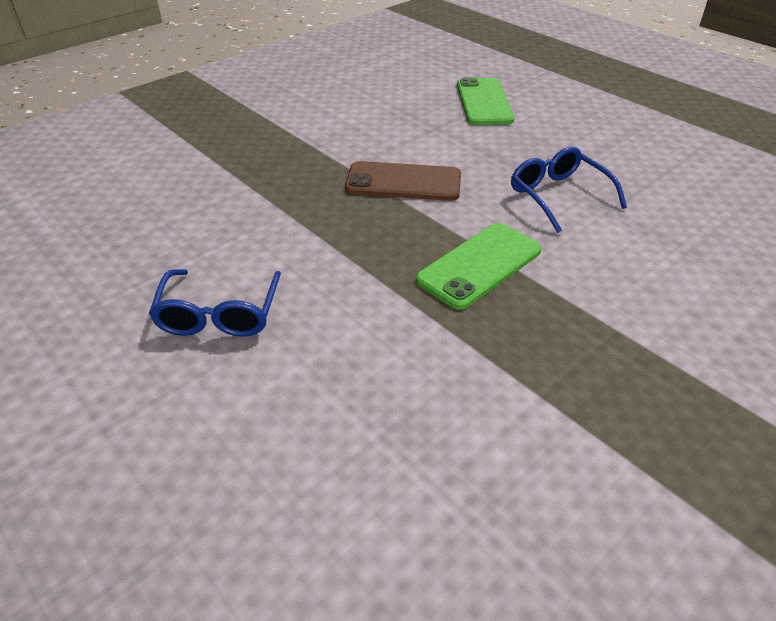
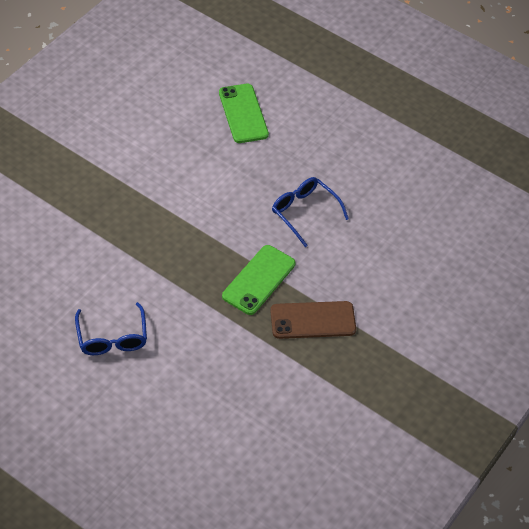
camera: 15 degrees left, 10 degrees up
brown phone [345,161,461,201] -> brown phone moved to [270,301,356,339]

